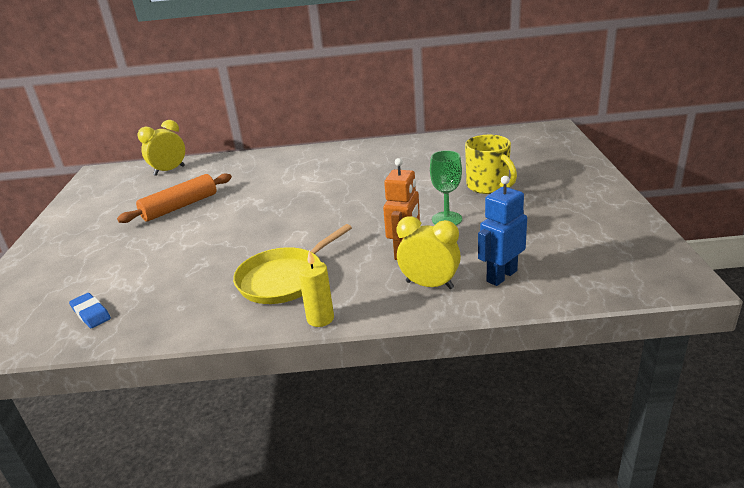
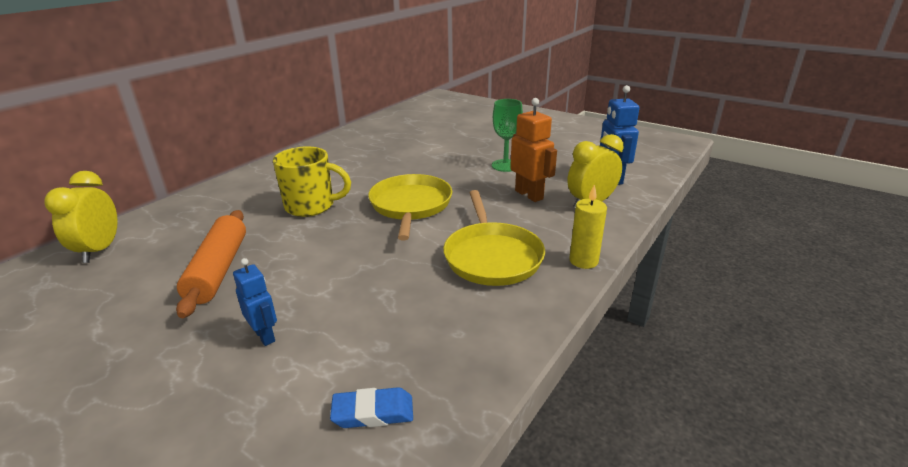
camera: 55 degrees left, 0 degrees up
yellow mug [465,135,517,194] -> yellow mug moved to [273,146,351,217]
none -> blue robot [233,258,277,346]
none -> yellow pan [368,174,453,241]

